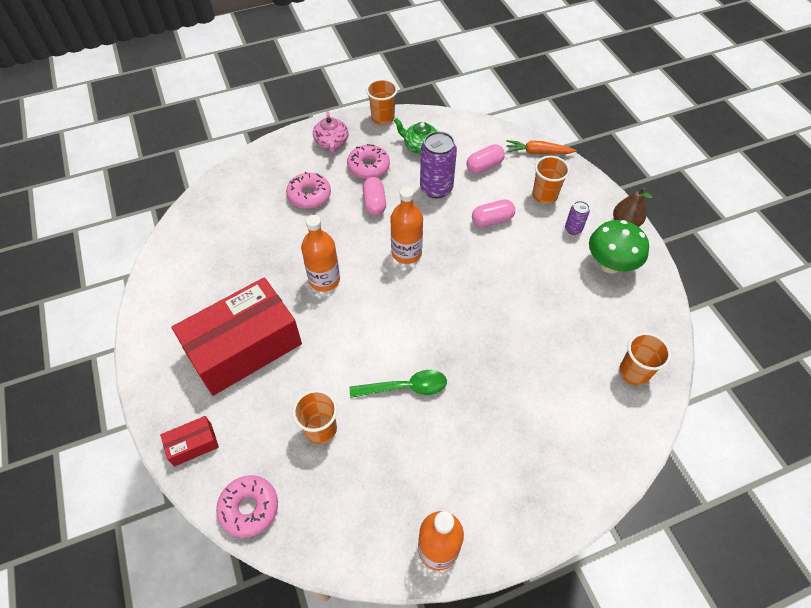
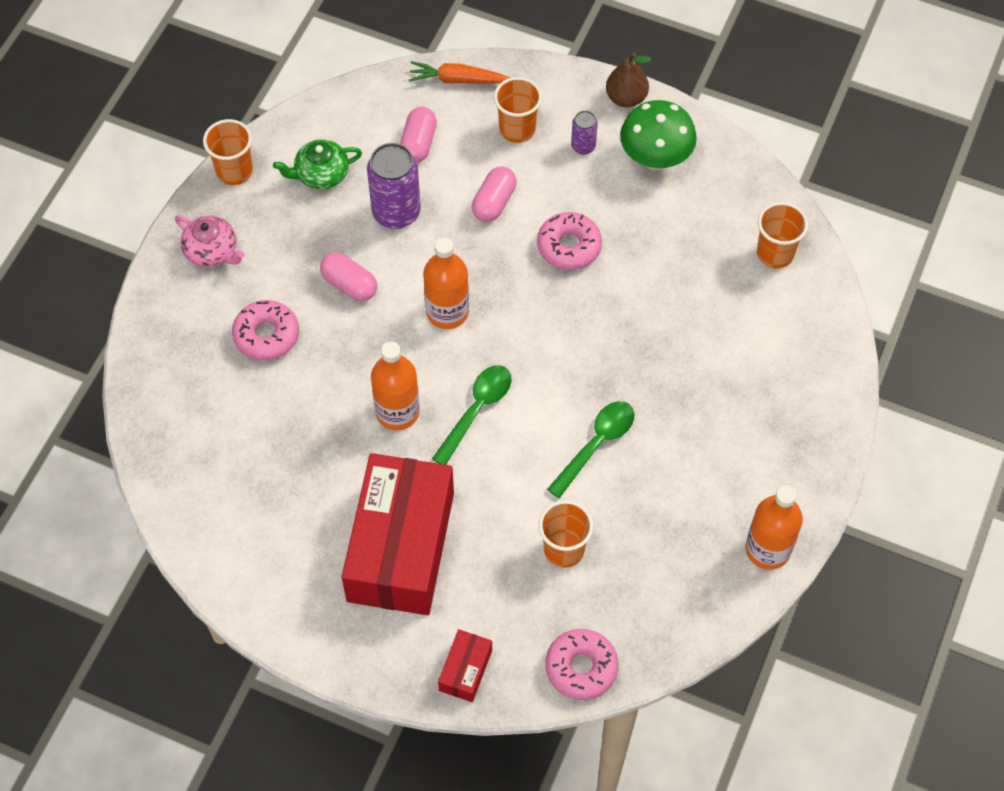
camera: 45 degrees left, 5 degrees up
pink donut [347,144,390,179] -> pink donut moved to [537,212,602,270]
orange carrot [506,140,577,154] -> orange carrot turned 45 degrees clockwise [409,61,510,84]
none -> green spoon [432,365,512,465]

